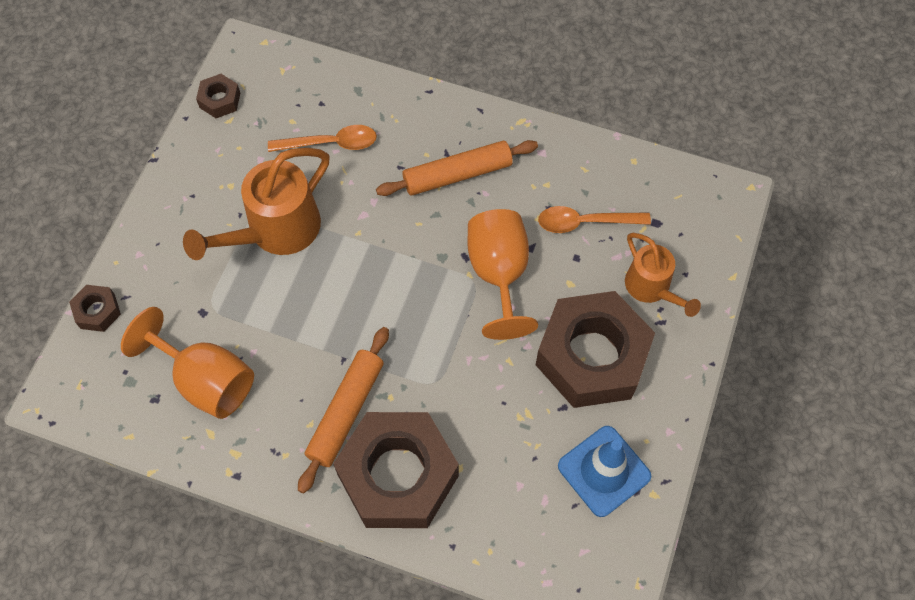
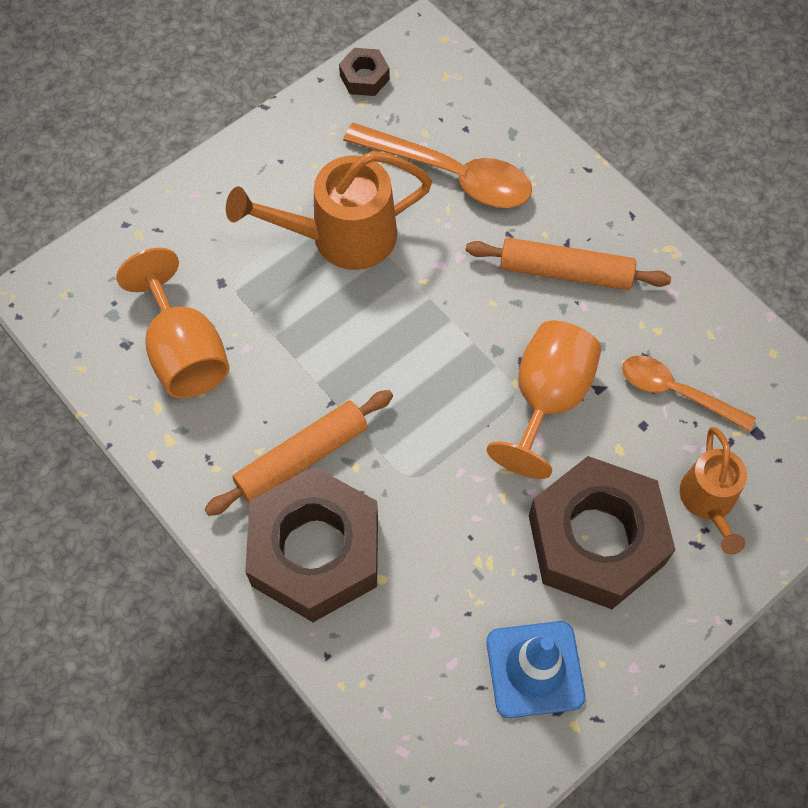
camera: 30 degrees right, 0 degrees up
brown nut [69,285,121,332] -> none
orange spoon [268,125,377,152] -> orange spoon [343,123,532,208], size x1.55

